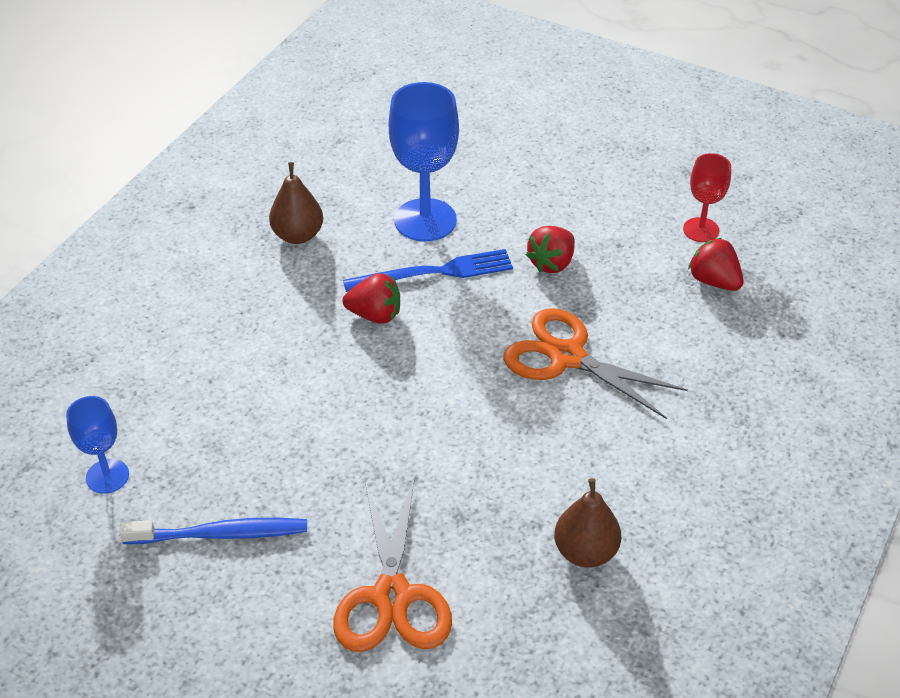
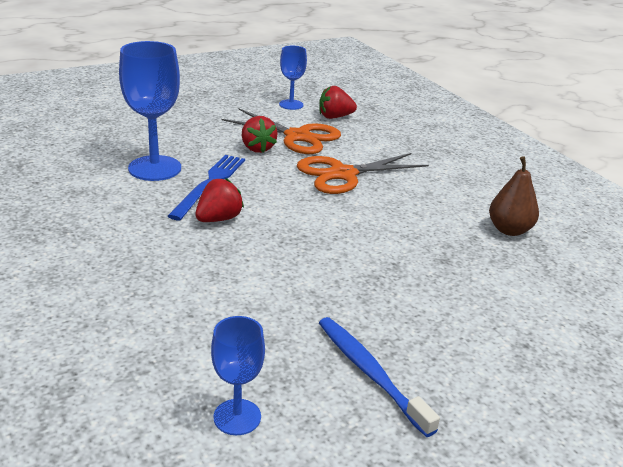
camera: 60 degrees left, 15 degrees down
blue toothbrush [119,518,307,544] -> blue toothbrush turned 60 degrees counterclockwise [319,317,440,437]
brown pear [269,162,323,244] -> none
orange scissors [333,481,452,652] -> orange scissors moved to [222,108,341,154]
red goblet [683,153,731,242] -> blue goblet [279,46,307,110]

